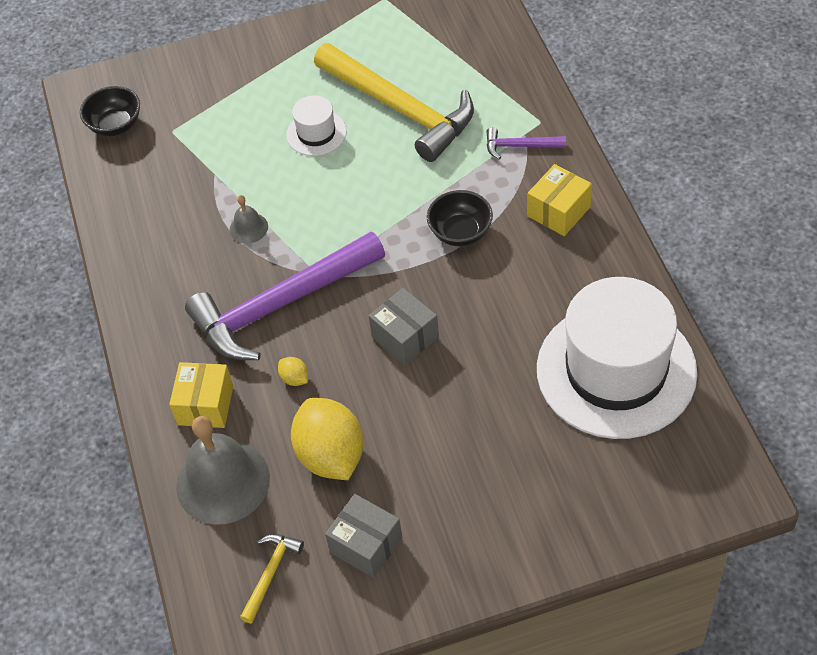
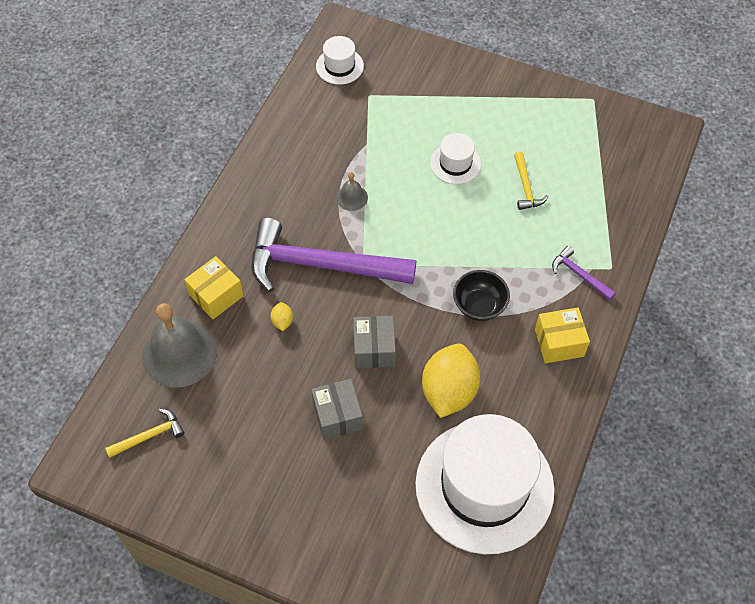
camera: 35 degrees right, 5 degrees up
black bowl [80,86,140,136] -> white hat [316,36,364,85]
yellow lemon [291,398,364,480] -> yellow lemon moved to [422,344,480,418]
yellow hammer [314,43,474,162] -> yellow hammer [514,152,548,210], size x0.42
grey box [325,494,403,578] -> grey box moved to [311,379,363,440]

